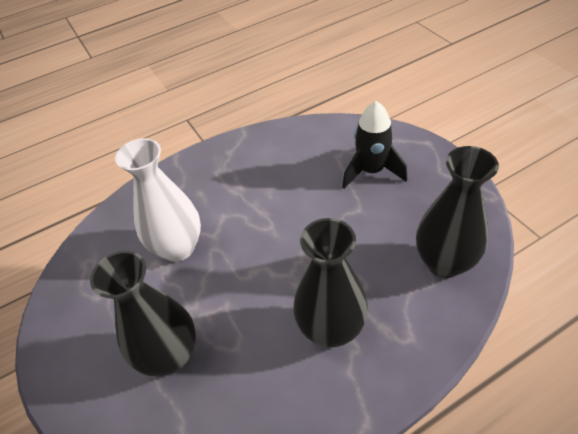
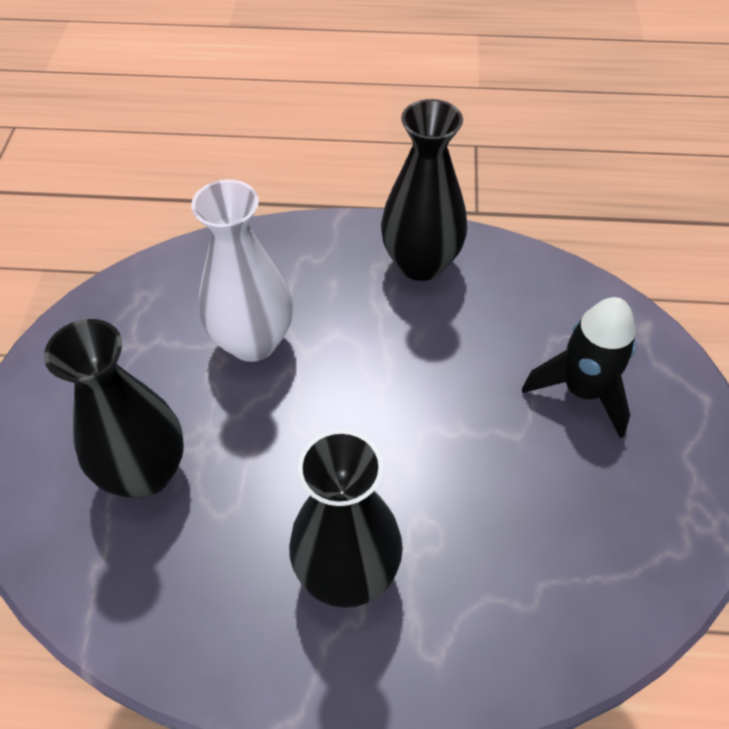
camera: 30 degrees right, 5 degrees up
black vase [416,146,499,278] -> black vase moved to [381,99,467,281]

